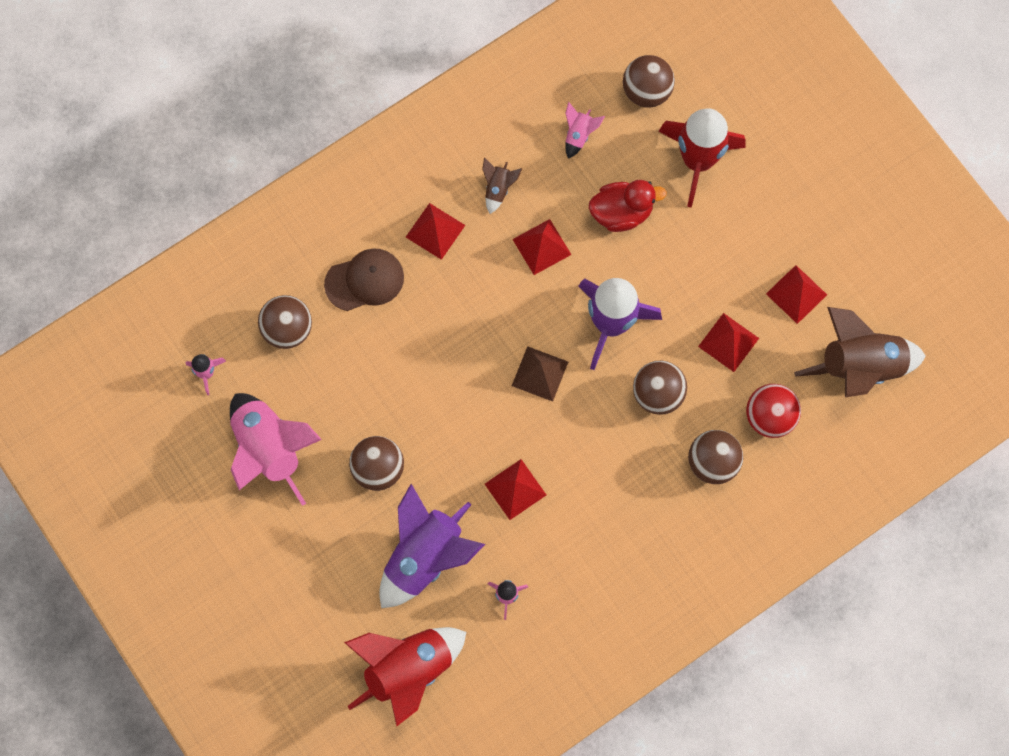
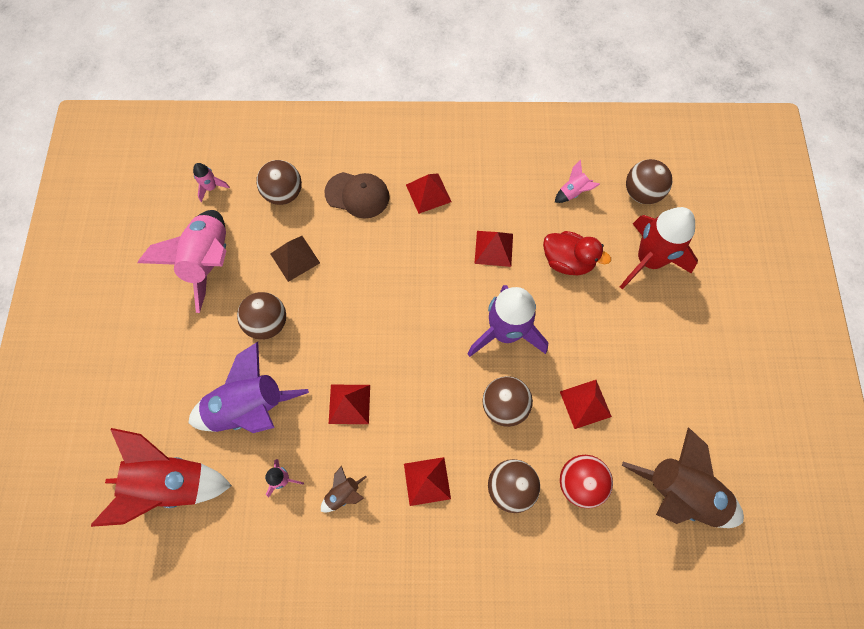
camera: 35 degrees right, 5 degrees down
brown rocket [482,157,522,214] -> brown rocket moved to [321,466,367,512]
brown pyramid [512,346,568,402] -> brown pyramid moved to [271,236,320,282]
red pyramid [766,265,827,324] -> red pyramid moved to [404,457,451,506]

